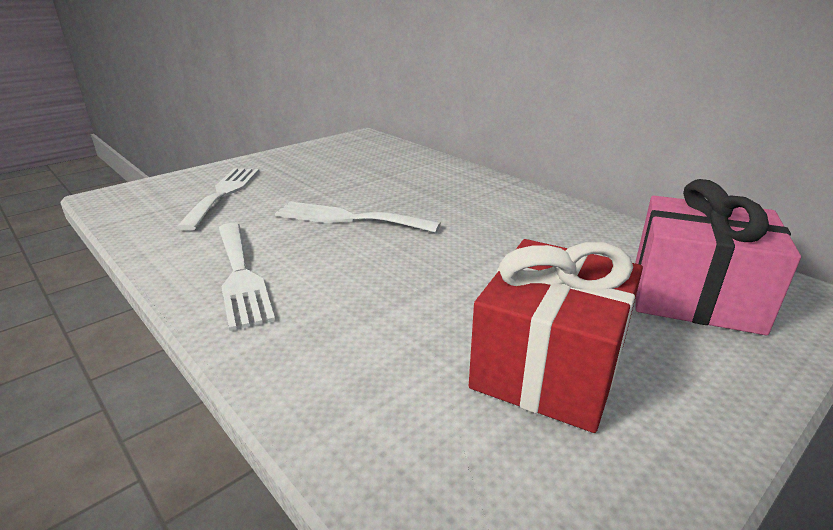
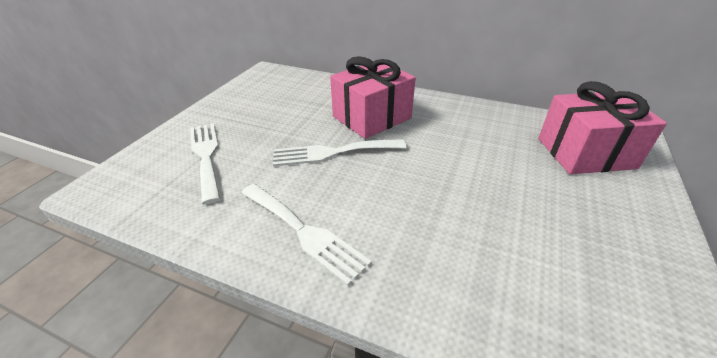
camera: 25 degrees left, 10 degrees up
red gift [469,239,643,433] -> none
none -> pink gift [330,56,415,139]

